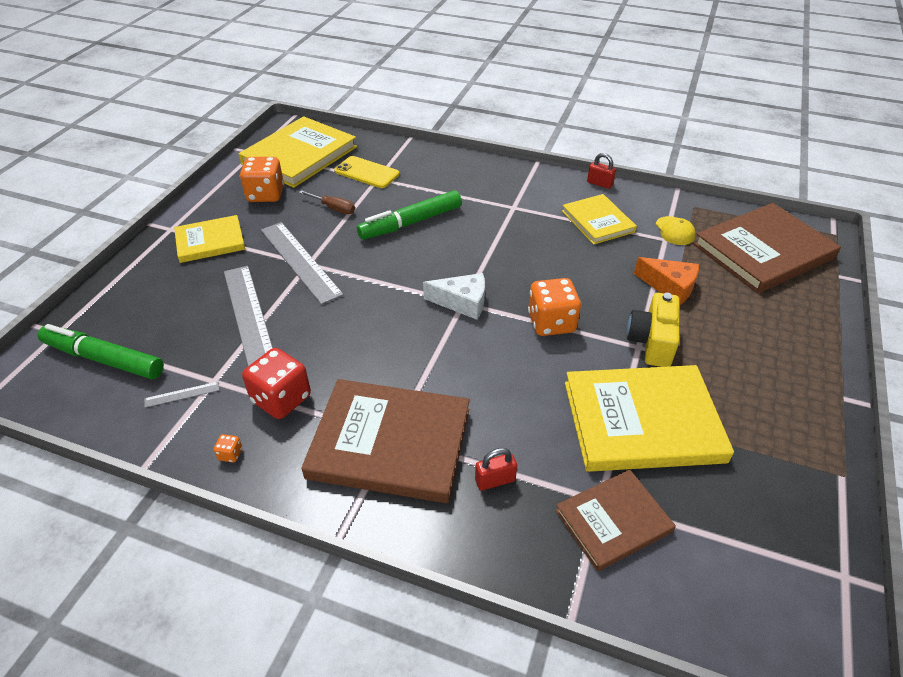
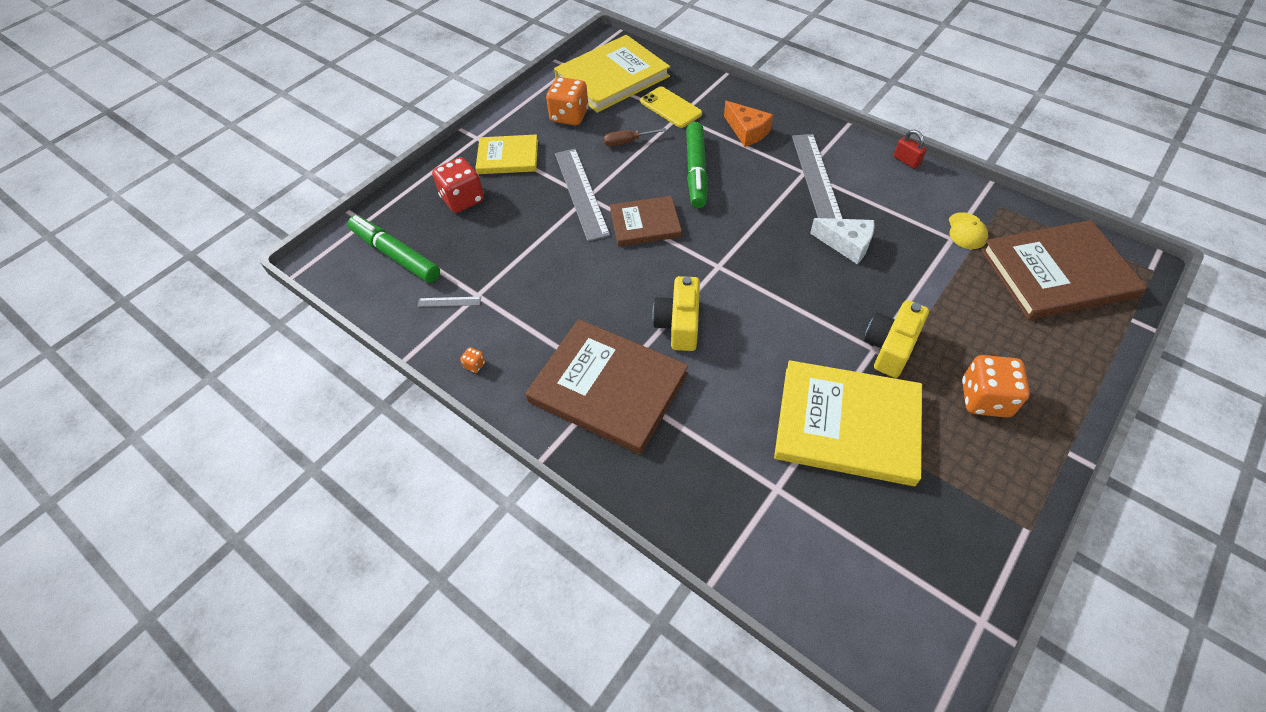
camera: 20 degrees right, 10 degrees up
grey ruler [224,266,273,366] -> grey ruler moved to [792,134,843,219]
red dice [242,348,311,419] -> red dice moved to [432,157,484,213]
brown screwdriver [299,190,355,214] -> brown screwdriver turned 120 degrees clockwise [604,128,667,146]
green marker [357,190,462,240] -> green marker turned 75 degrees counterclockwise [686,122,708,208]
white cheese [423,273,485,320] -> white cheese moved to [810,218,875,264]
red padlock [475,448,517,490] -> none
orange dice [528,278,581,336] -> orange dice moved to [962,355,1030,418]
brown book [555,469,676,572] -> brown book moved to [610,196,682,246]
yellow book [562,194,637,245] -> none
orange cheese [634,257,699,306] -> orange cheese moved to [724,101,773,147]
none -> yellow camera [652,276,700,351]

